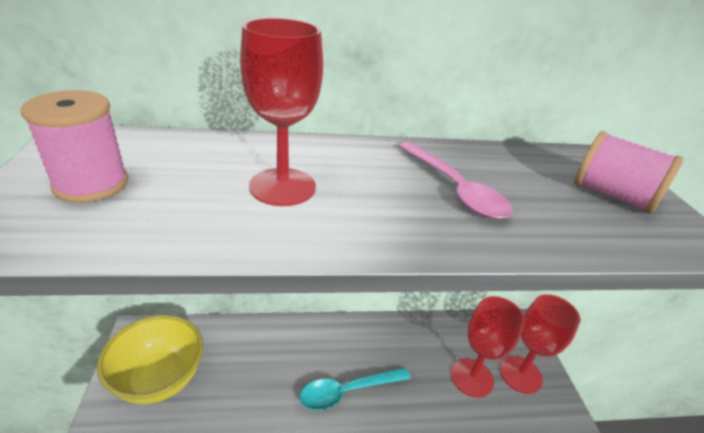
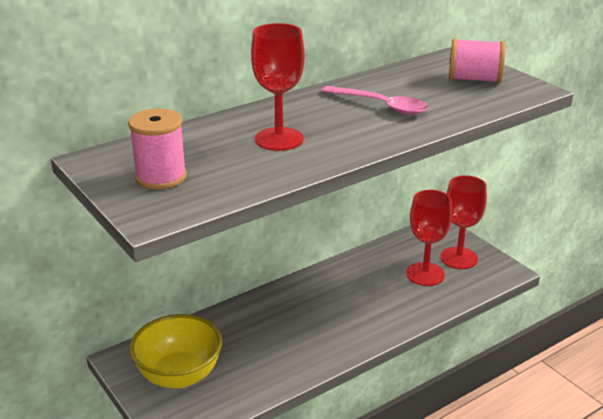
camera: 25 degrees left, 5 degrees down
turquoise spoon [300,367,410,410] -> none

